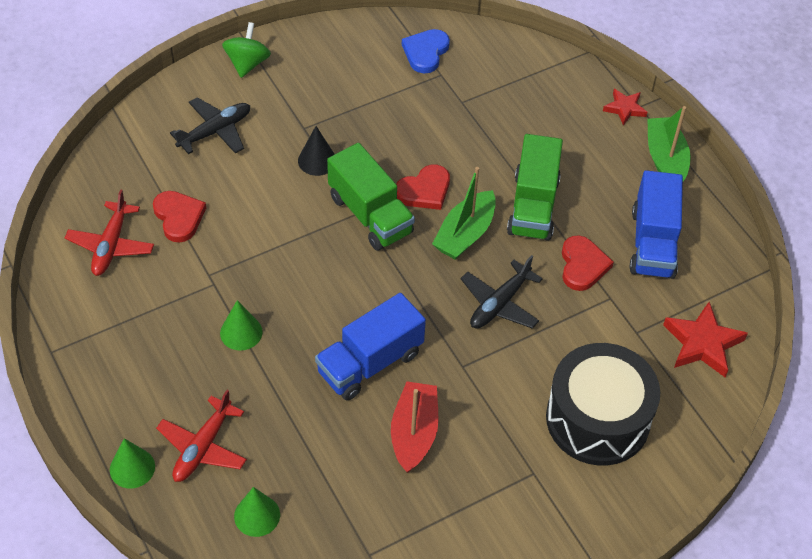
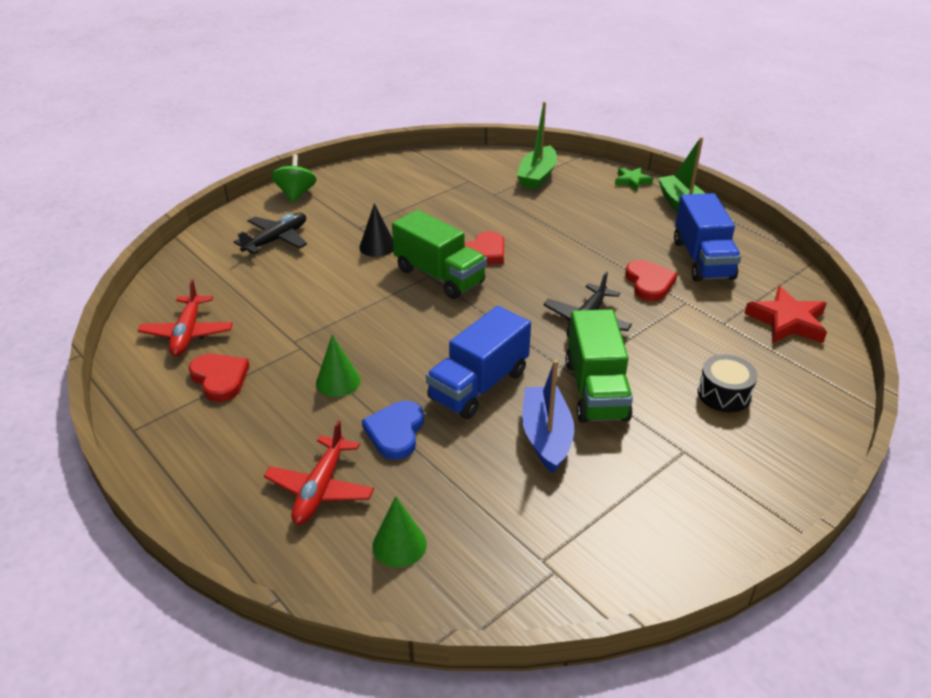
camera: 10 degrees left, 15 degrees down
green cone [110,438,155,488] -> none
red heart [153,191,206,243] -> red heart moved to [189,354,250,402]
red boat [391,381,438,473] -> blue boat [522,359,574,473]
blue heart [402,29,450,74] -> blue heart moved to [362,401,424,460]
green boat [432,167,496,260] -> green boat moved to [517,102,557,190]
green truck [507,134,563,241] -> green truck moved to [565,309,633,423]
black drum [546,343,660,466] -> black drum [698,354,758,412], size x0.48
red star [603,89,647,126] -> green star [615,167,653,191]

